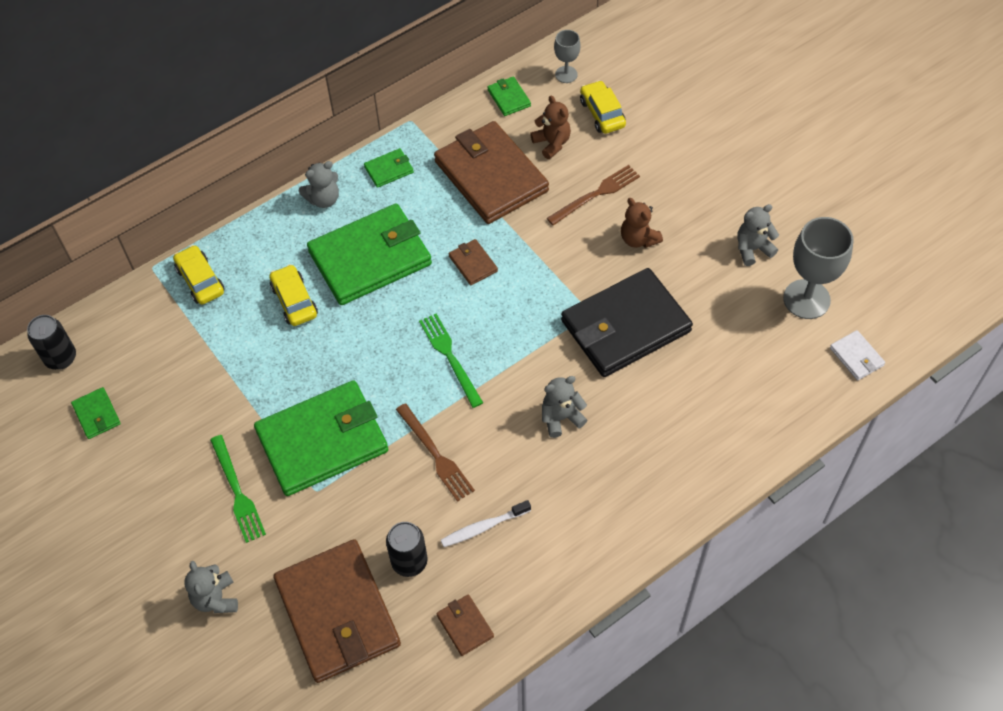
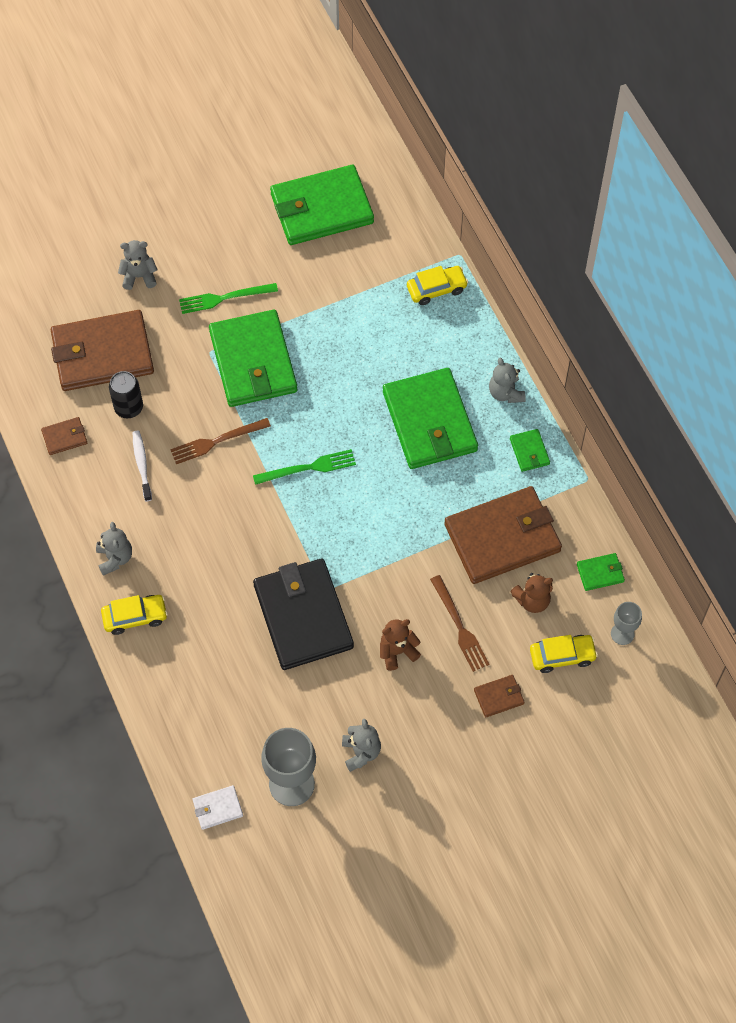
camera: 100 degrees right, 5 degrees up
black can [27,315,76,370] -> none
green wallet [71,387,121,439] -> green wallet [270,165,374,245], size x2.39
yellow car [270,264,318,326] -> yellow car moved to [101,595,168,635]
brown wallet [449,239,498,285] -> brown wallet moved to [474,675,525,718]
grey teddy bear [542,376,587,438] -> grey teddy bear moved to [96,522,132,576]

